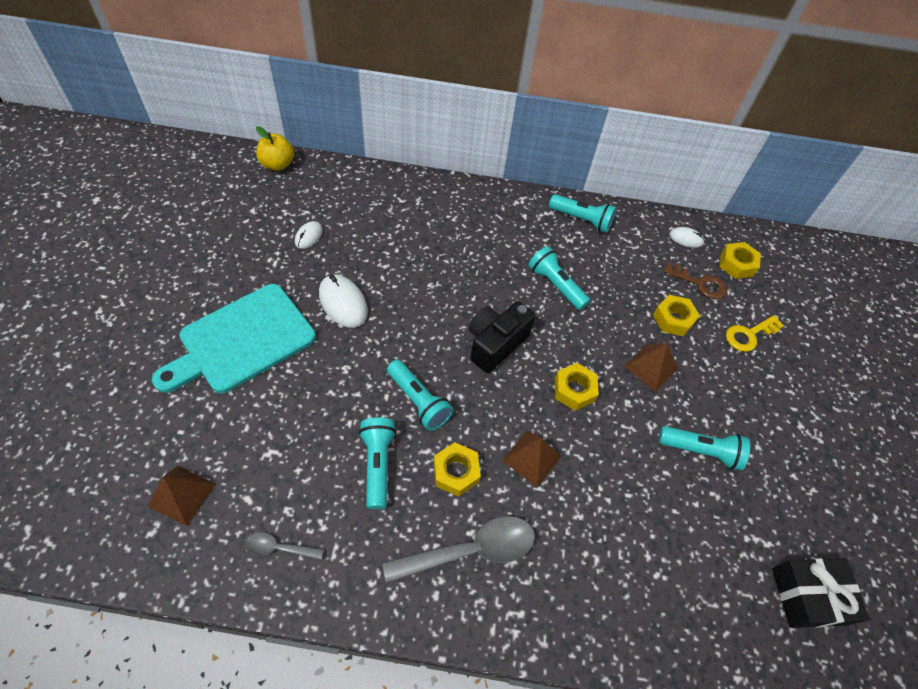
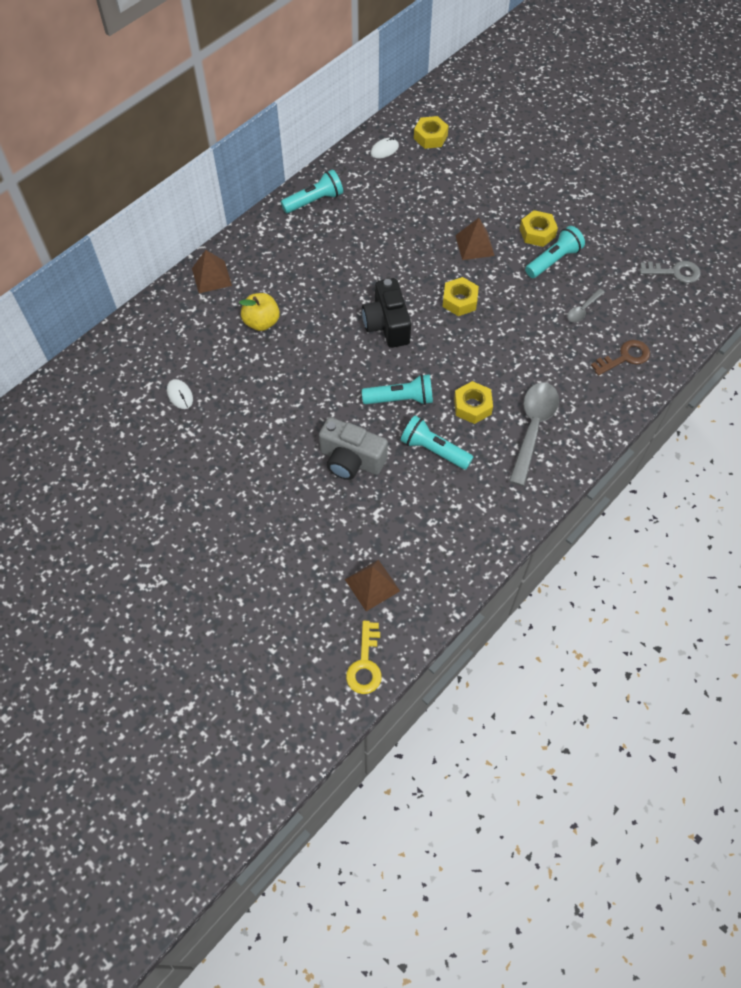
camera: 50 degrees left, 5 degrees up
turquoise cutting board [152,284,316,393] -> none
grey spoon [245,532,324,560] -> grey spoon moved to [567,288,605,322]
yellow apple [256,126,294,171] -> yellow apple moved to [239,293,280,331]
white mouse [319,274,368,328] -> none
brown pyramid [502,430,562,488] -> brown pyramid moved to [192,250,232,293]
turquoise flashlight [528,246,590,310] -> none
yellow nut [653,295,700,336] -> yellow nut moved to [520,210,558,247]
brown key [664,262,727,299] -> brown key moved to [591,340,650,376]
yellow key [726,315,784,352] -> yellow key moved to [346,621,382,694]
black gift [772,558,870,628] -> grey key [640,261,701,283]
none -> grey camera [319,417,388,480]

